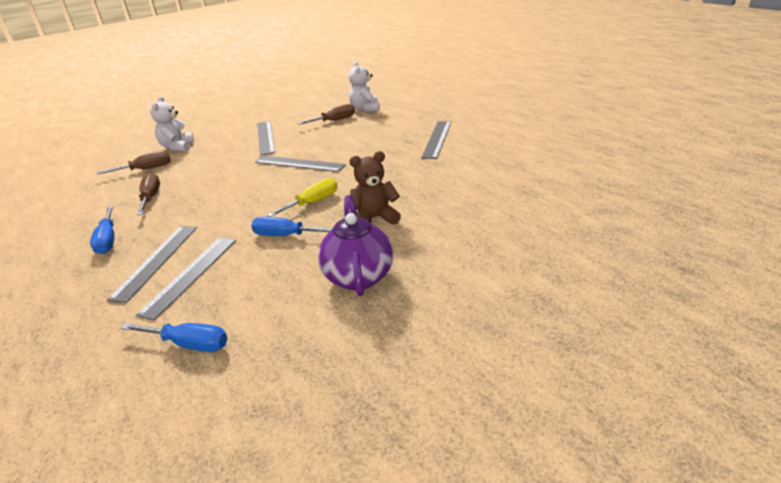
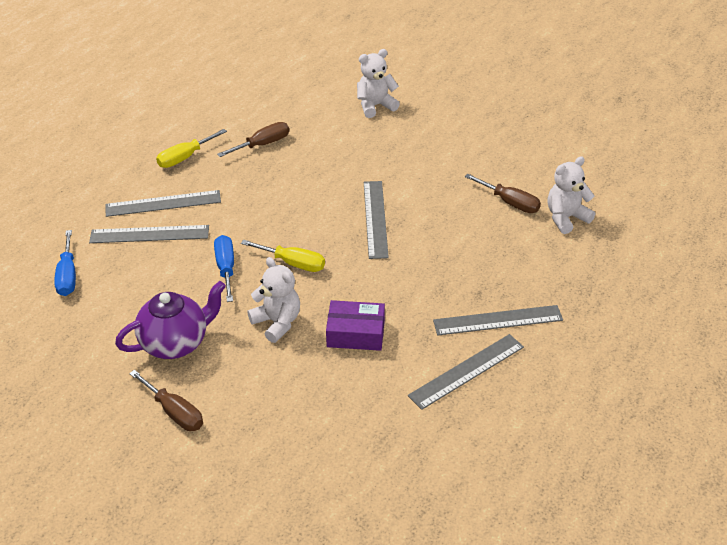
camera: 65 degrees right, 10 degrees up
blue screwdriver [90,206,115,254] -> yellow screwdriver [156,129,227,168]
brown screwdriver [96,151,171,174] -> brown screwdriver moved to [129,370,203,431]
grey ruler [257,121,275,155] -> grey ruler moved to [408,334,524,410]
brown teddy bear [349,151,401,225] -> white teddy bear [247,257,300,343]
none -> purple box [326,300,385,351]

